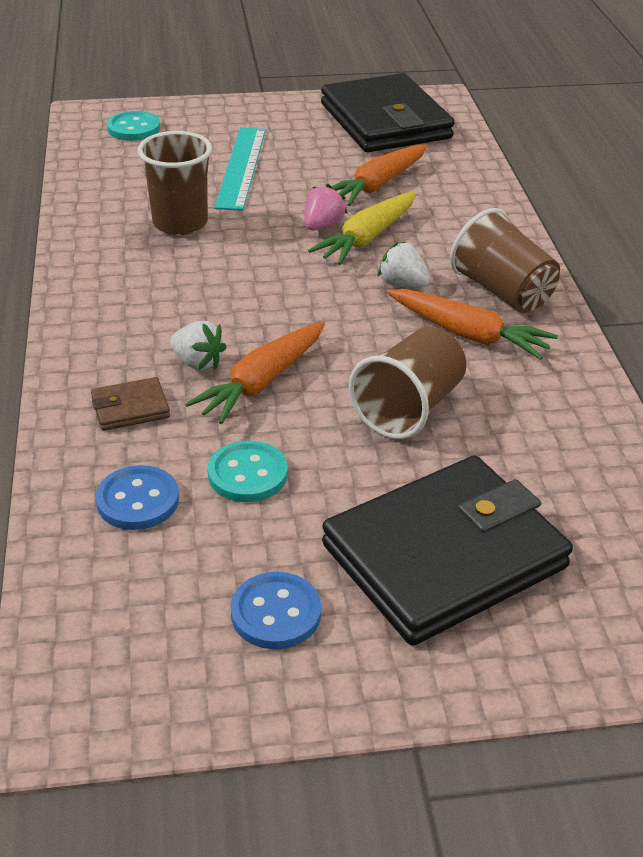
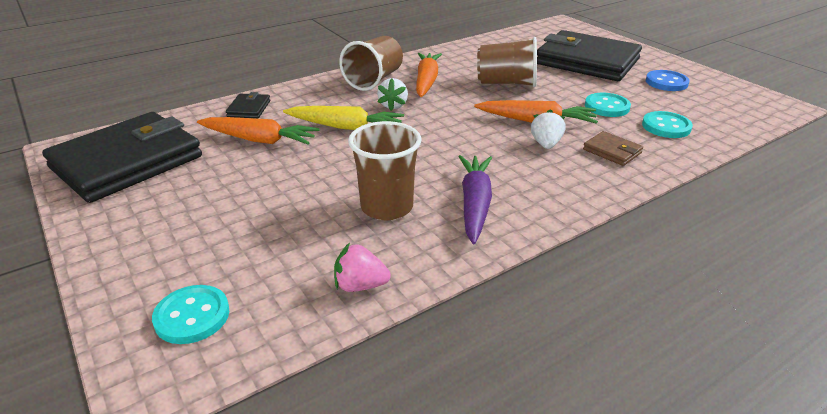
camera: 115 degrees left, 5 degrees down
blue button [96,465,179,530] -> turquoise button [642,111,693,138]
turquoise ruler [214,127,266,211] -> none
pink strawberry [305,184,348,230] -> pink strawberry moved to [334,243,391,292]
none -> black wallet [226,92,270,118]
none -> purple carrot [458,155,492,244]

